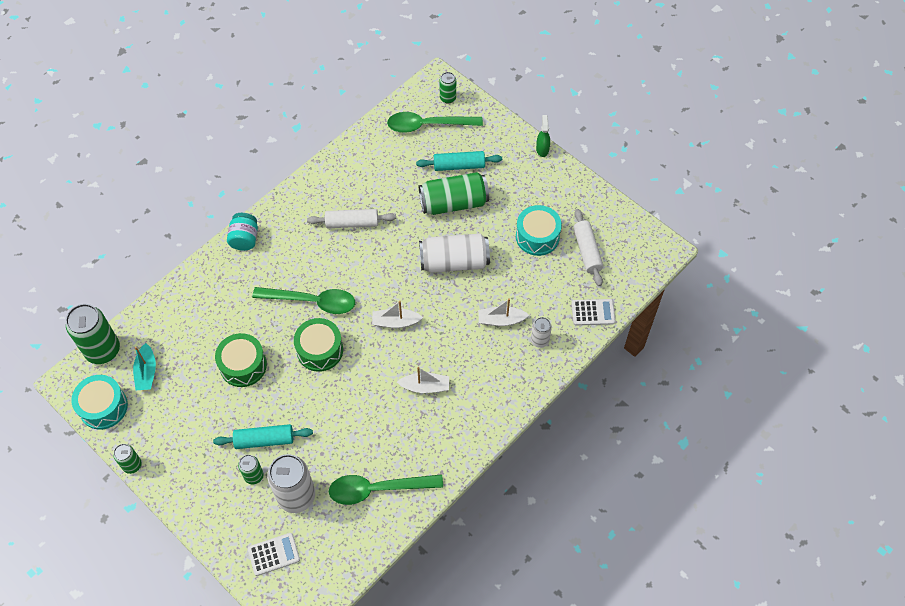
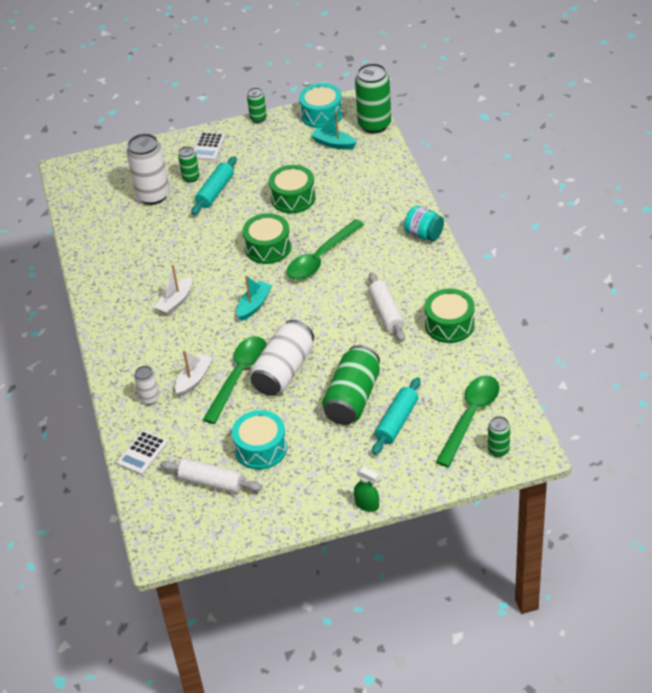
camera: 125 degrees right, 15 degrees down
white calculator [248,533,300,576] -> white calculator moved to [194,132,225,161]
white rolling pin [307,209,396,228] -> white rolling pin turned 45 degrees counterclockwise [368,272,405,341]
green spoon [329,474,443,505] -> green spoon moved to [203,336,267,424]
white boat [372,301,423,328] -> turquoise boat [236,275,272,321]
none -> green drum [424,289,474,343]

